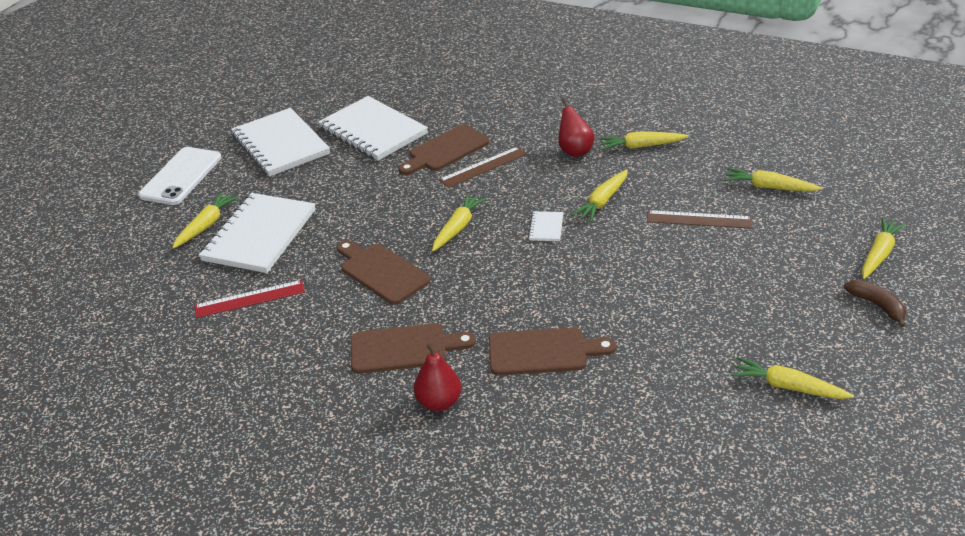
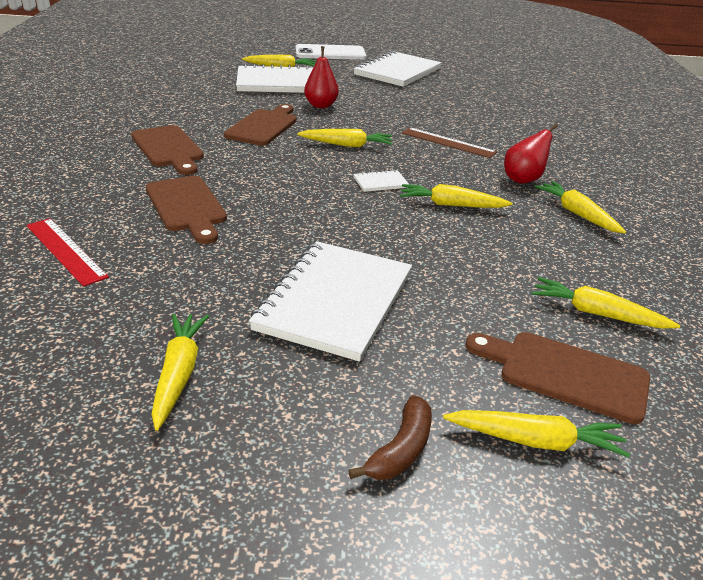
camera: 60 degrees right, 5 degrees down
red ruler [194,280,305,318] -> red ruler moved to [26,218,109,287]
white notebook [318,96,428,161] -> white notebook moved to [249,241,412,362]
brown cutting board [399,124,490,175] -> brown cutting board moved to [465,332,650,424]
red pear [414,343,461,411] -> red pear moved to [304,46,339,108]
brown ruler [647,210,752,229] -> none
yellow carrot [724,168,822,192] -> yellow carrot turned 60 degrees counterclockwise [532,277,680,329]

